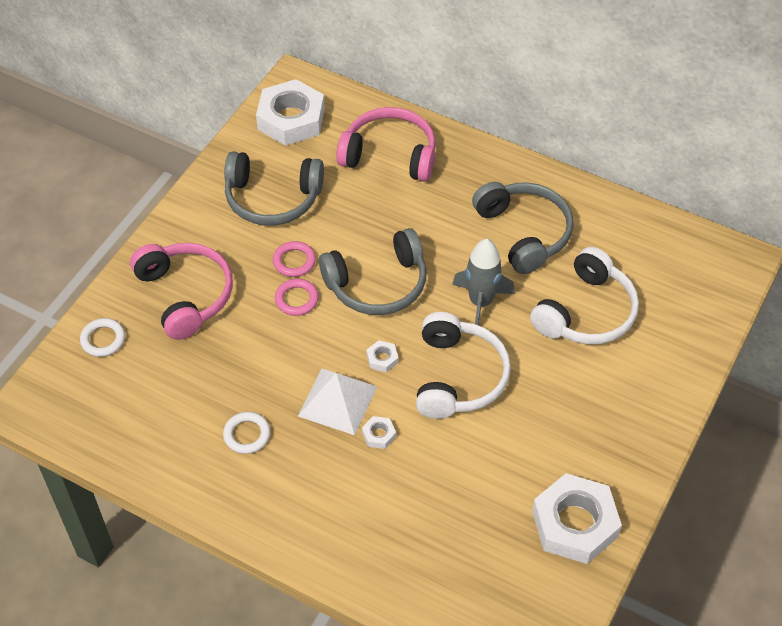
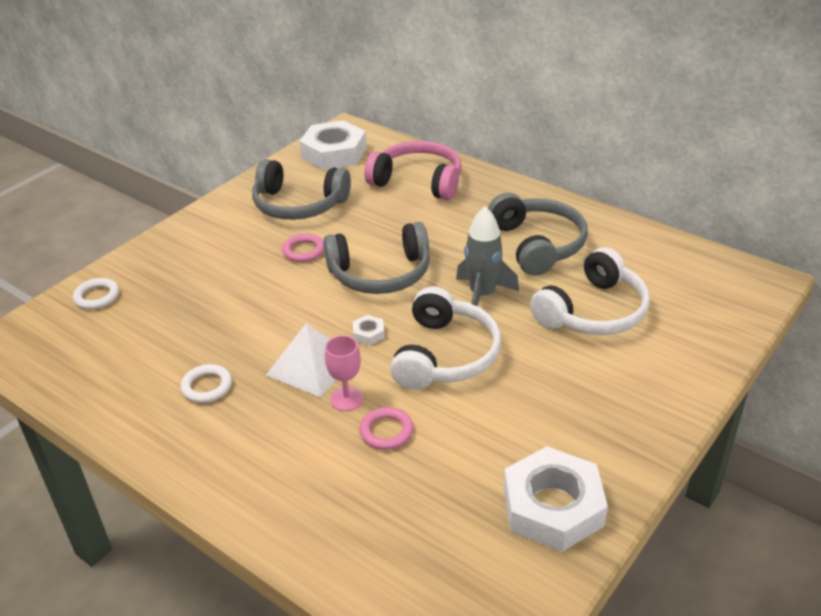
camera: 10 degrees right, 15 degrees down
pink headphones [130,243,233,340] -> none
pink ring [275,279,319,316] -> pink ring moved to [359,407,414,450]
white nut [362,416,396,449] -> pink goblet [325,335,363,411]

